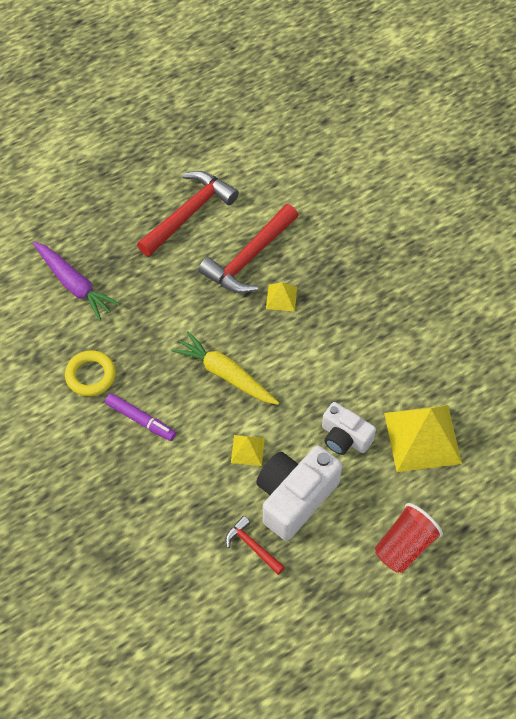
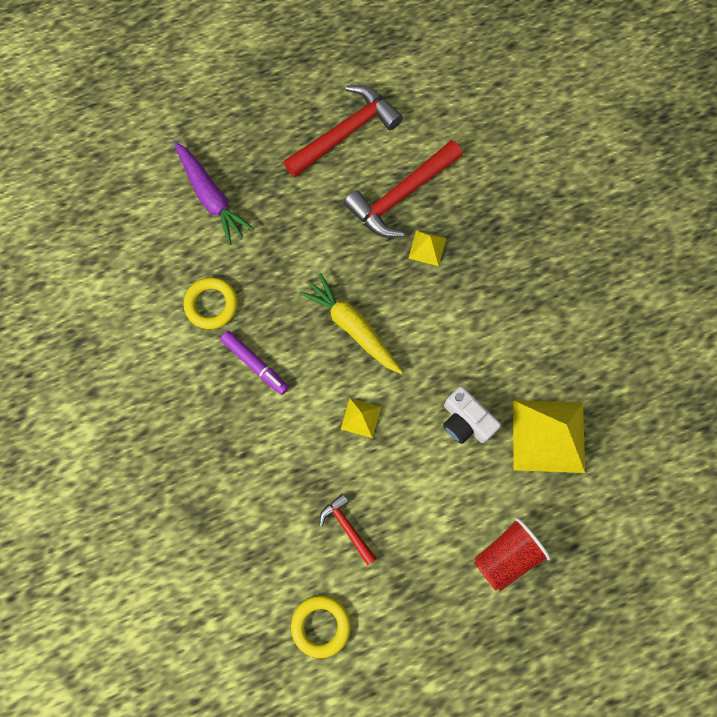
camera: 10 degrees right, 15 degrees up
white camera [256,446,342,541] -> none
none -> yellow ring [291,595,351,658]

